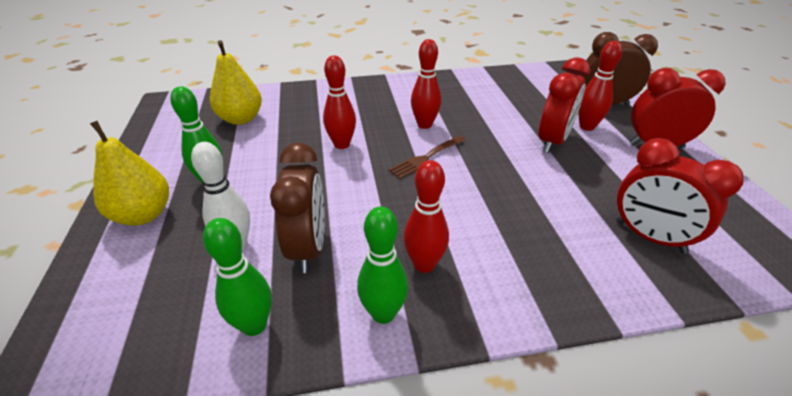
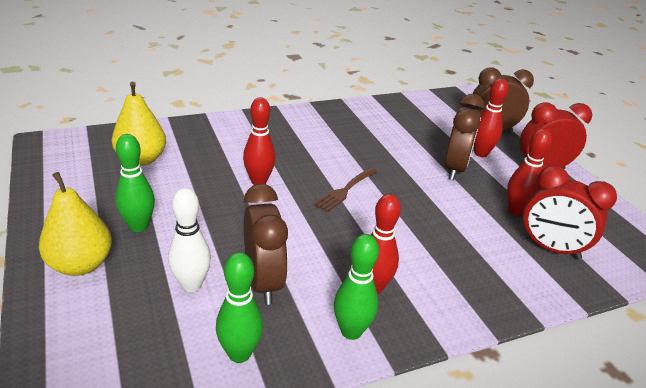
camera: 15 degrees left, 5 degrees down
red bowling pin [411,39,441,129] -> red bowling pin moved to [507,129,552,216]
red clock [539,57,591,153] -> brown clock [444,94,484,180]

